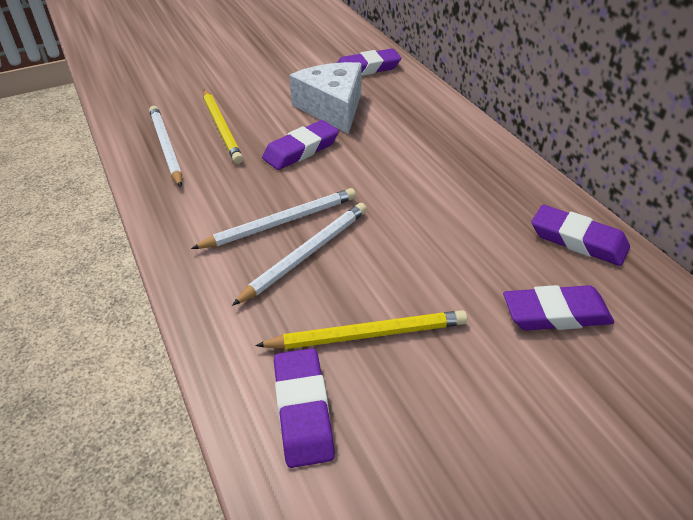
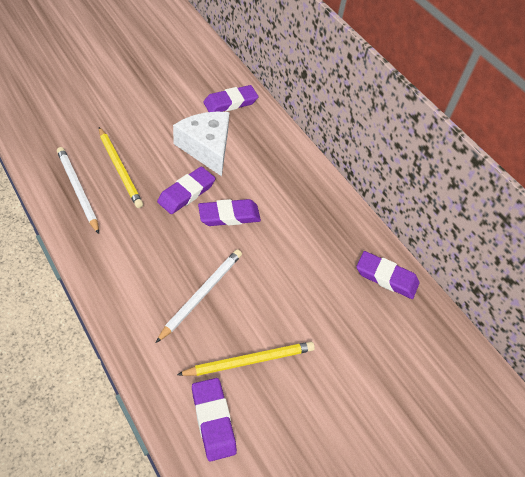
camera: 15 degrees left, 10 degrees up
white pencil [191,188,356,249] -> none
purple eraser [503,285,614,331] -> purple eraser moved to [198,199,261,226]

